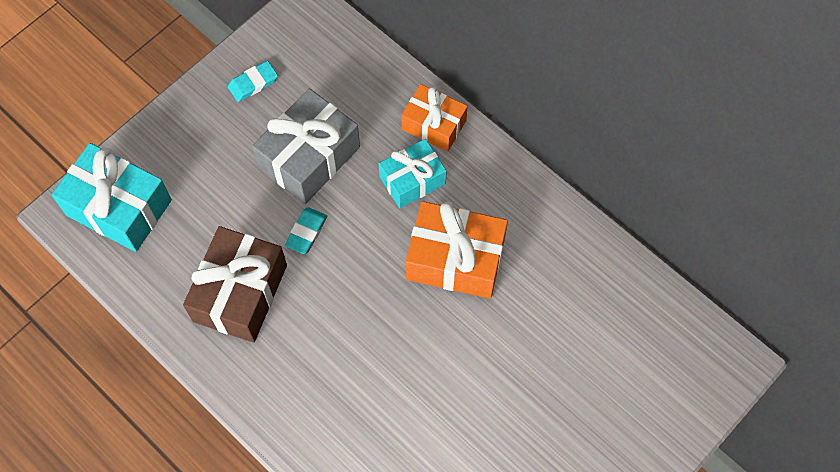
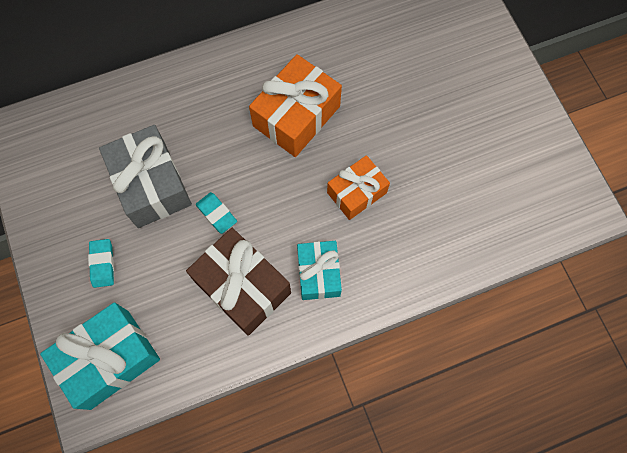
camera: 65 degrees left, 5 degrees up
turquoise eraser [228,61,278,102] -> turquoise eraser moved to [88,239,114,288]
turquoise gift [378,139,447,208] -> turquoise gift moved to [297,241,342,300]
orange gift [401,84,468,151] -> orange gift moved to [327,155,390,220]

